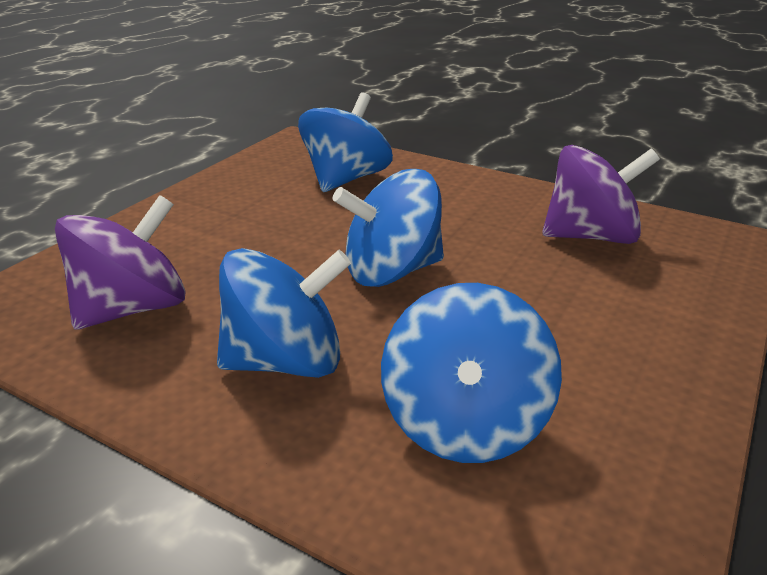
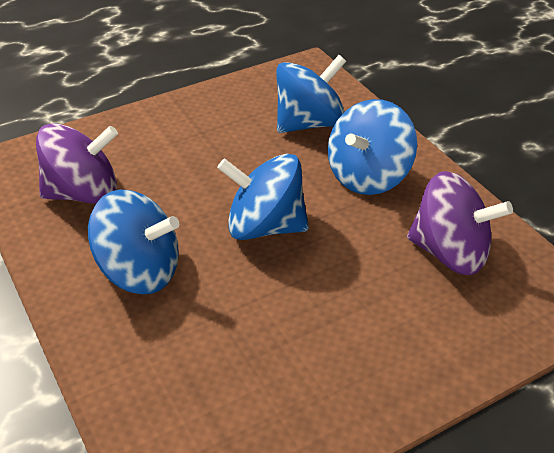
camera: 30 degrees right, 10 degrees up
blue spinning top [381,283,562,463] -> blue spinning top moved to [328,99,417,195]

